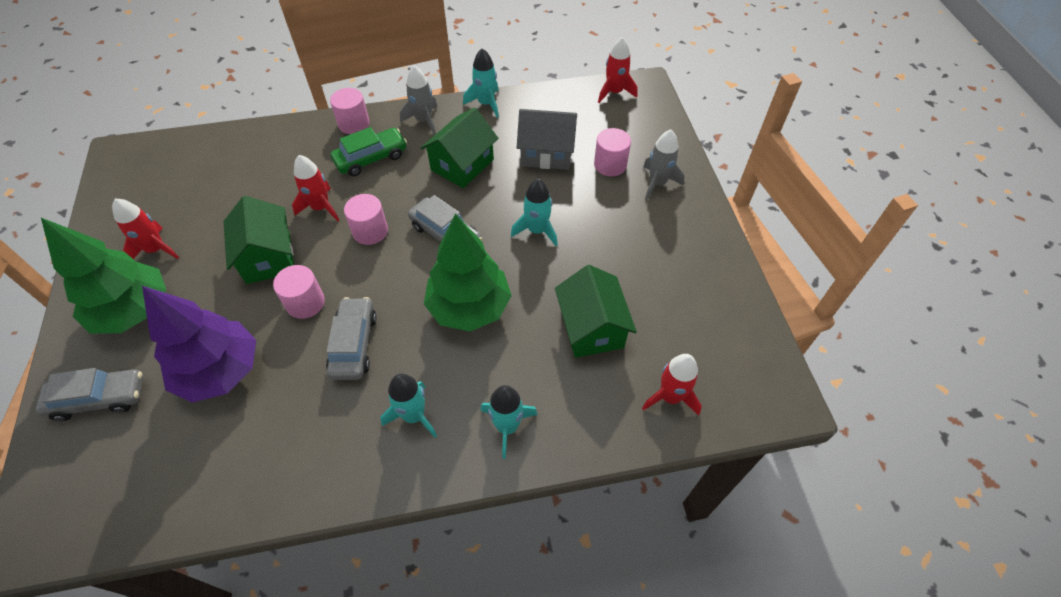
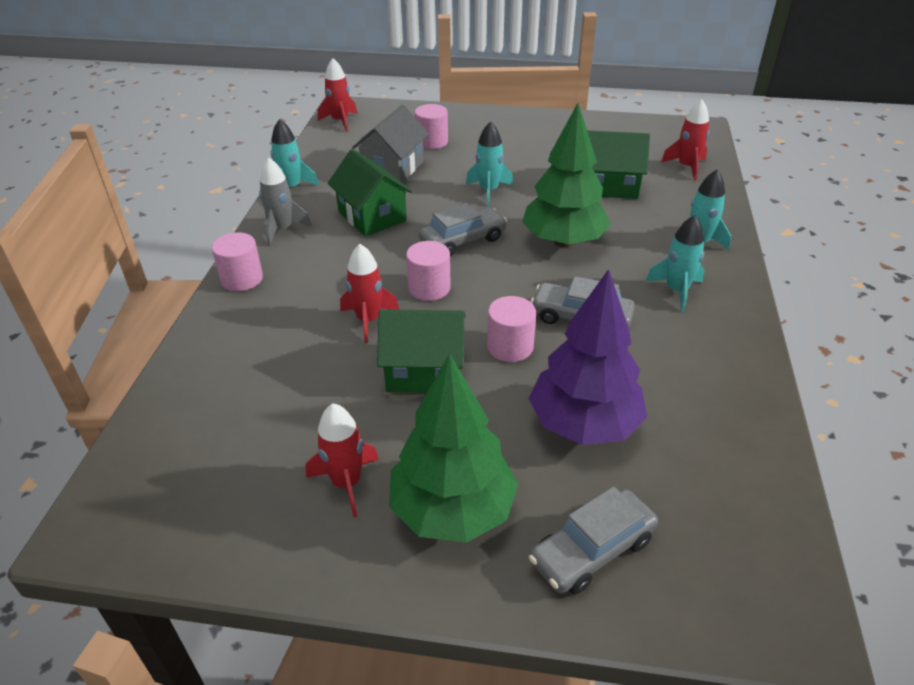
camera: 70 degrees left, 15 degrees down
grey car [35,368,143,421] -> grey car turned 135 degrees counterclockwise [529,487,658,595]
green car [331,127,407,176] -> none
grey rocket [643,129,685,200] -> none

